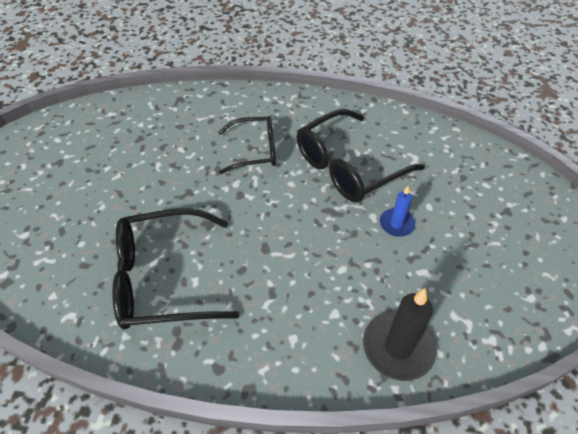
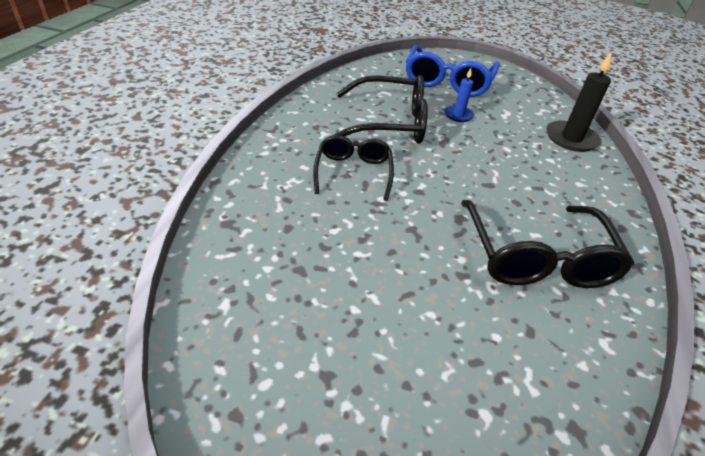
camera: 85 degrees left, 10 degrees down
black glasses [297,109,425,202] -> black glasses turned 60 degrees counterclockwise [334,75,428,144]
none -> blue glasses [406,45,500,97]

